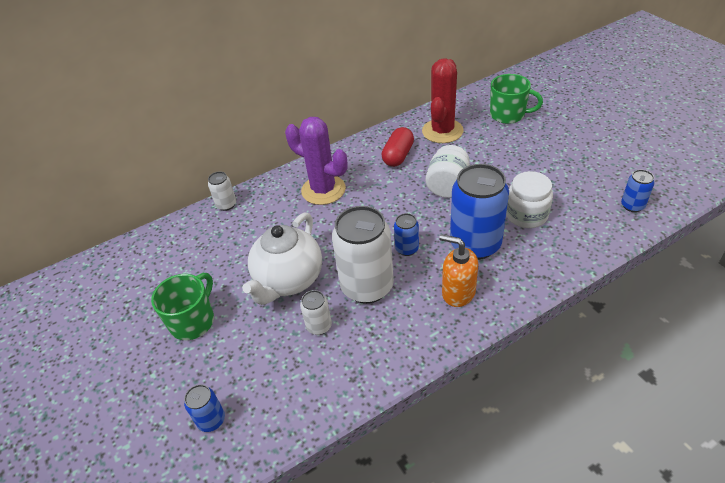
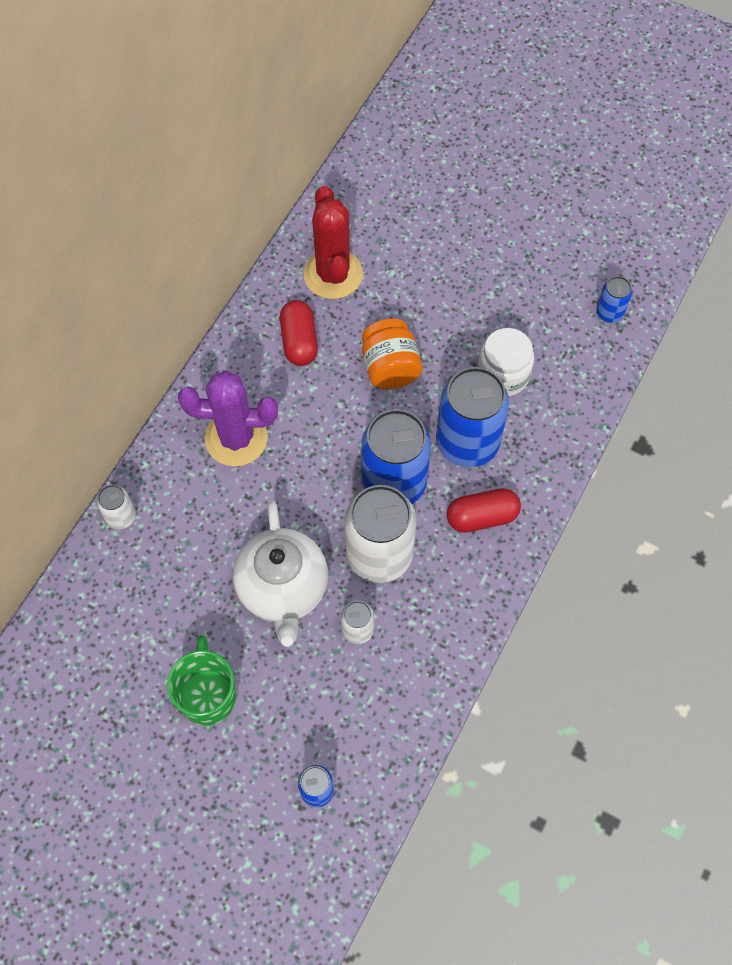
camera: 35 degrees left, 20 degrees up
blue can [394,213,419,256] -> blue can [361,409,431,504], size x2.14
white jar [426,145,470,198] -> orange jar [362,319,422,389]
orange soap dispenser [439,234,478,307] -> red capsule [447,488,521,533]
green mug [490,74,543,124] -> none

